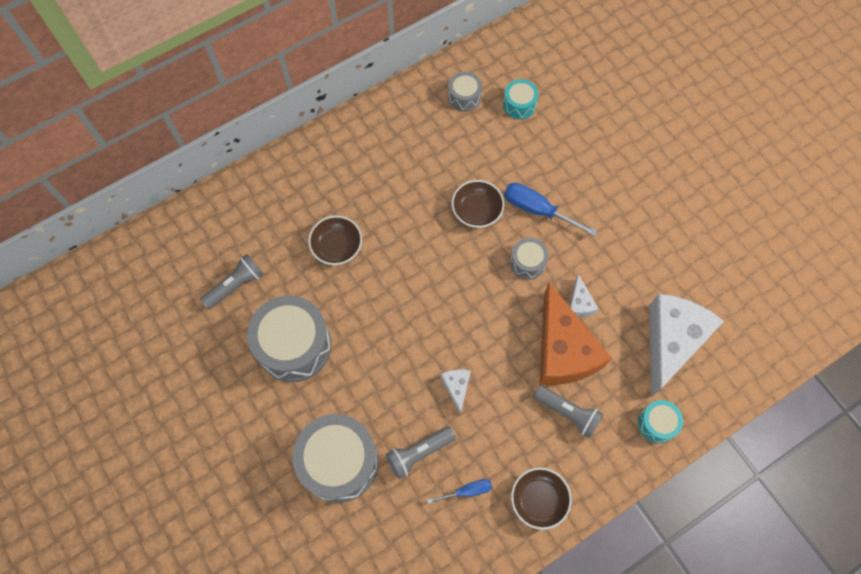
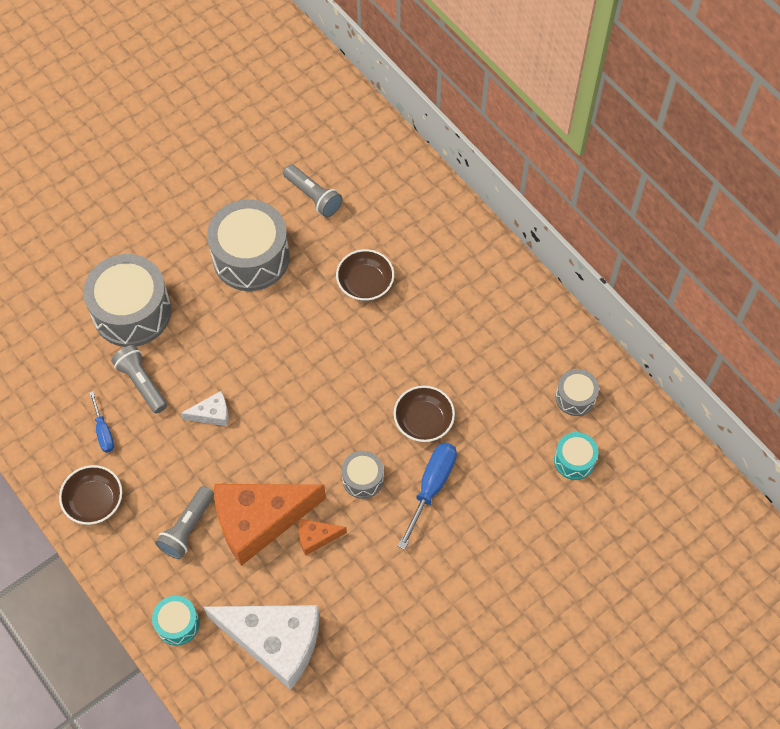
camera: 85 degrees right, 5 degrees down
white cheese [569,274,599,317] -> orange cheese [299,519,347,556]

